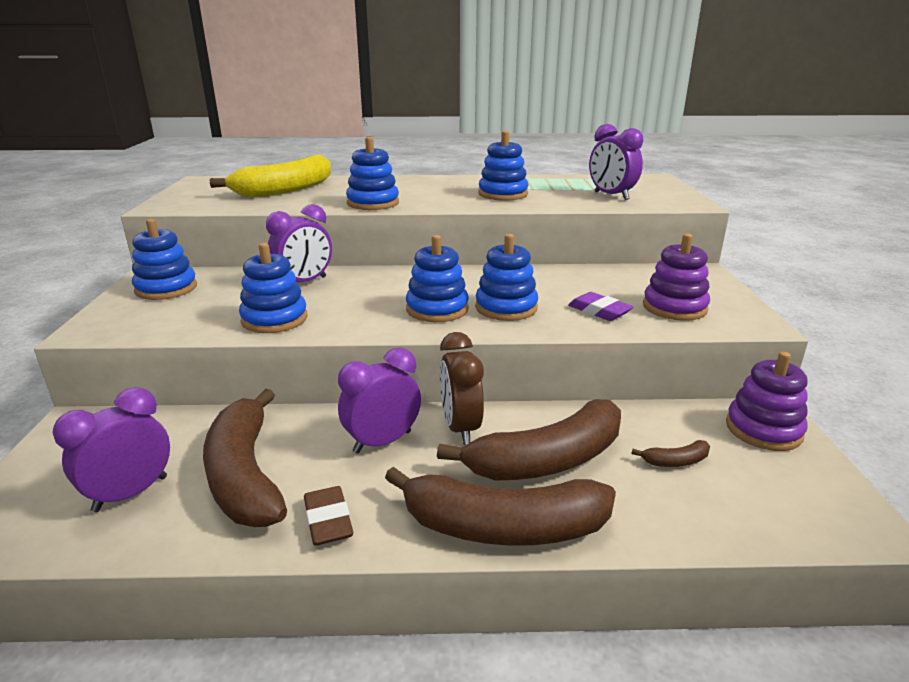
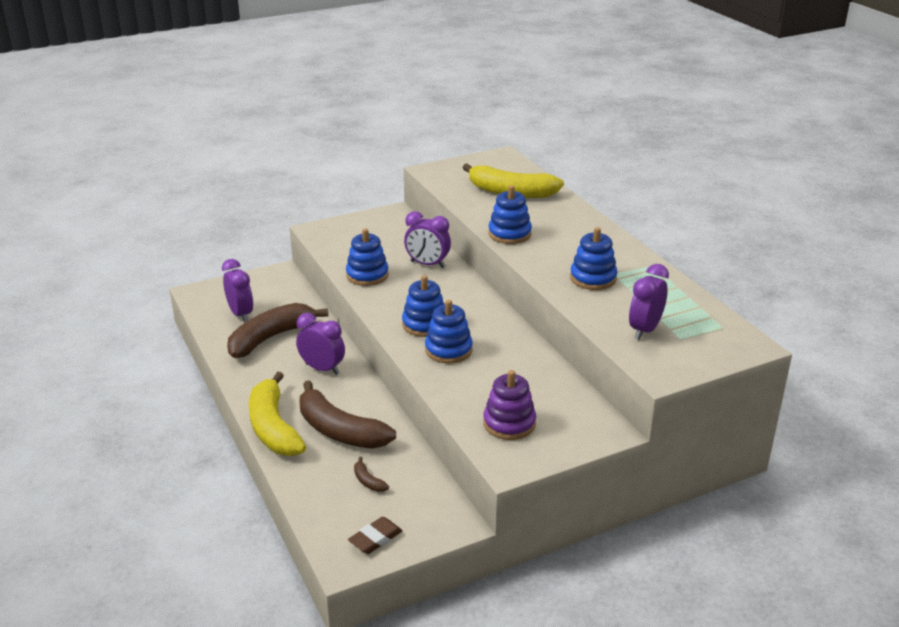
camera: 65 degrees right, 5 degrees up
purple clock [52,387,170,512] -> purple clock turned 45 degrees clockwise [222,259,253,322]
blue stacking toy [132,219,197,300] -> none
brown eraser [304,486,353,546] -> brown eraser moved to [348,517,403,554]
brown banana [385,467,616,546] -> yellow banana [249,371,306,456]
brown clock [440,332,484,445] -> none
purple eraser [568,292,633,321] -> none
purple stacking toy [726,352,808,451] -> none

